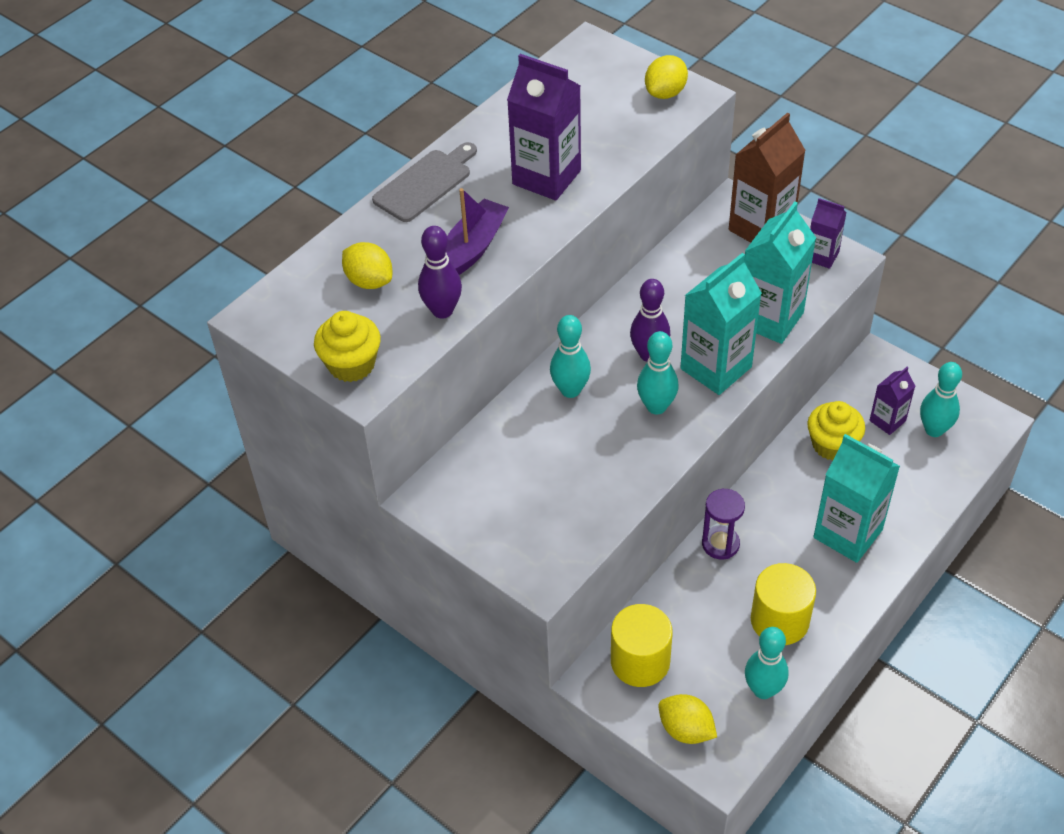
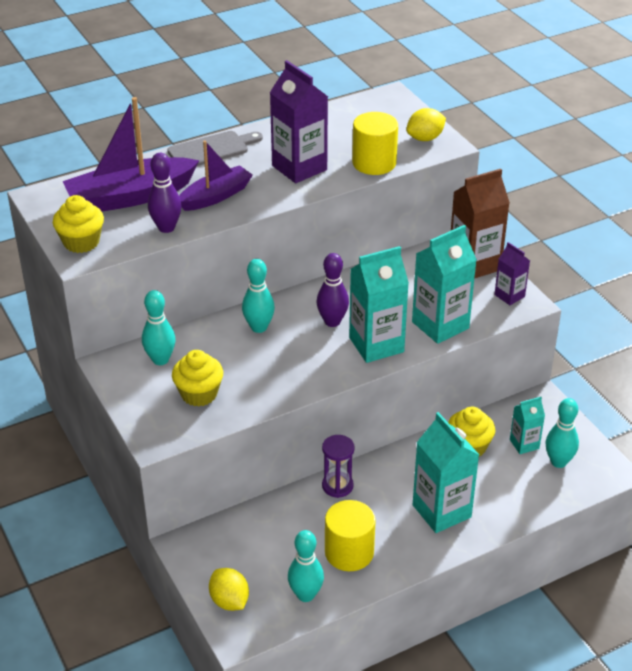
camera: 20 degrees right, 10 degrees down
yellow lemon [342,242,392,289] -> purple boat [63,97,200,212]
yellow cylinder [611,604,673,687] -> yellow cylinder moved to [352,112,398,175]
turquoise bowling pin [637,331,679,414] -> turquoise bowling pin moved to [142,290,175,365]
purple carton [869,367,915,435] -> turquoise carton [510,397,545,454]
none -> yellow cupcake [172,350,223,407]

